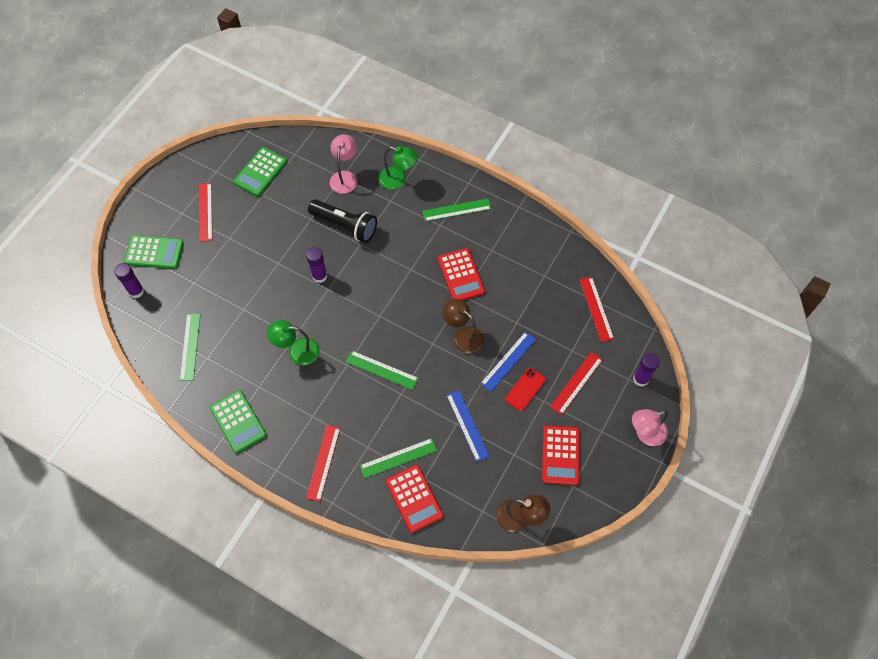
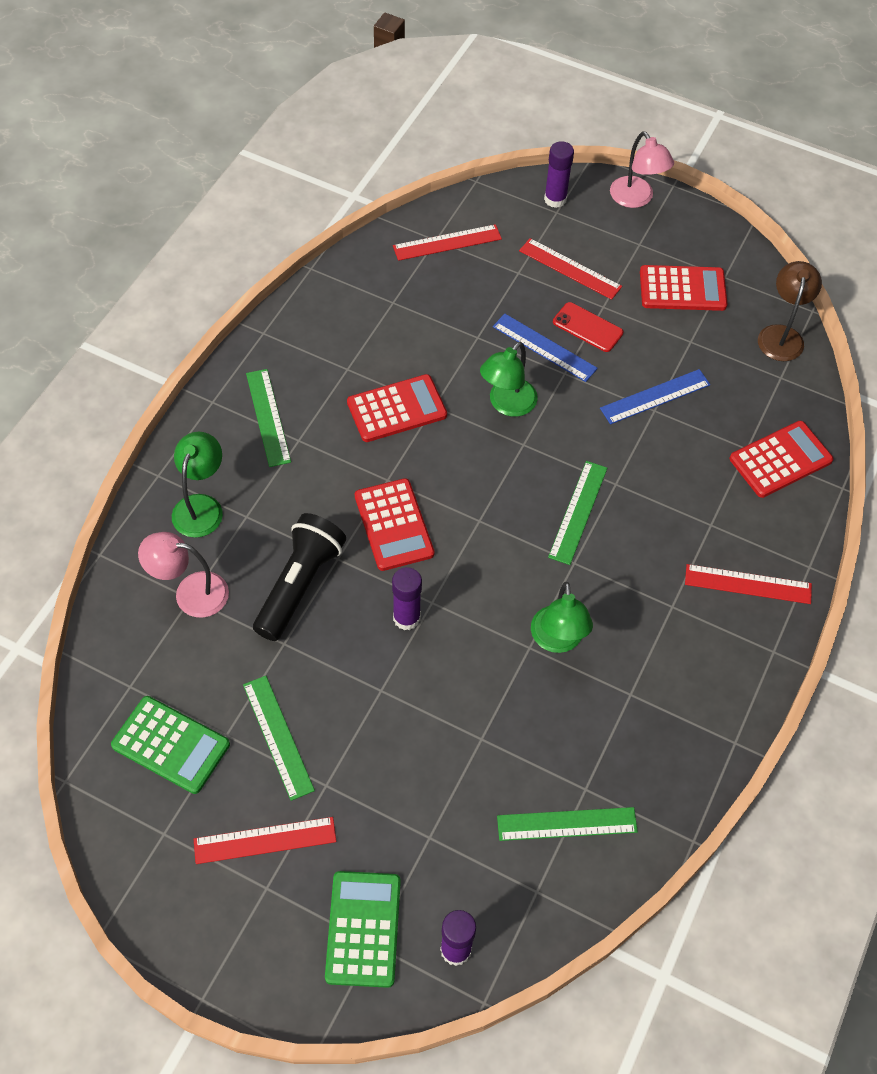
camera: 95 degrees left, 5 degrees down
green calculator [210,390,267,454] -> none
green ruler [360,438,437,479] -> green ruler moved to [243,676,315,801]
brown lamp [442,299,484,354] -> green lamp [480,342,538,417]
none -> red calculator [355,478,434,571]

